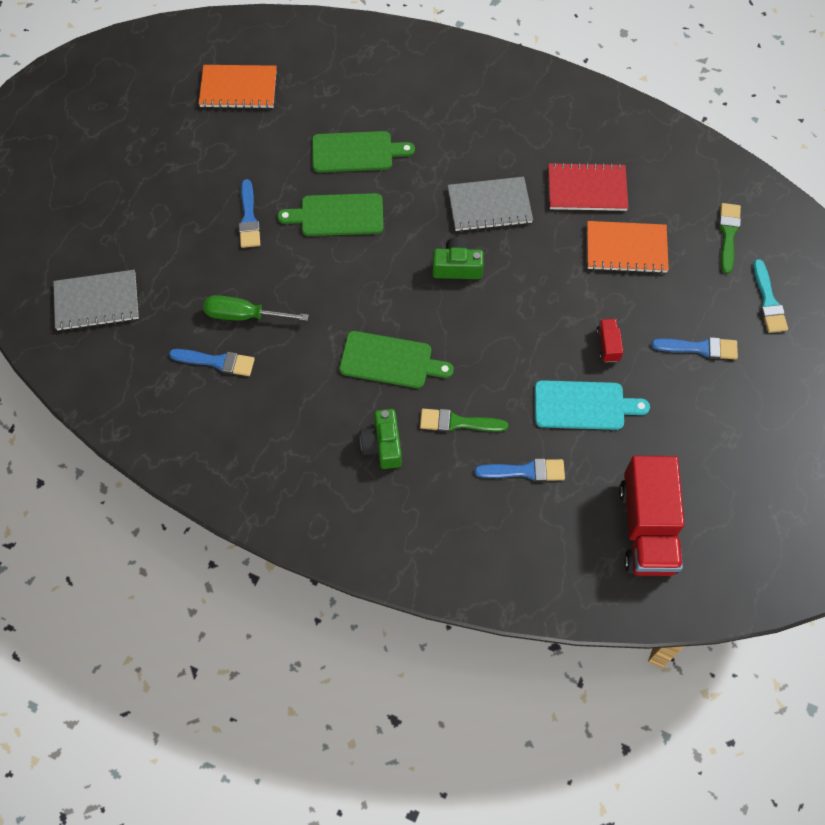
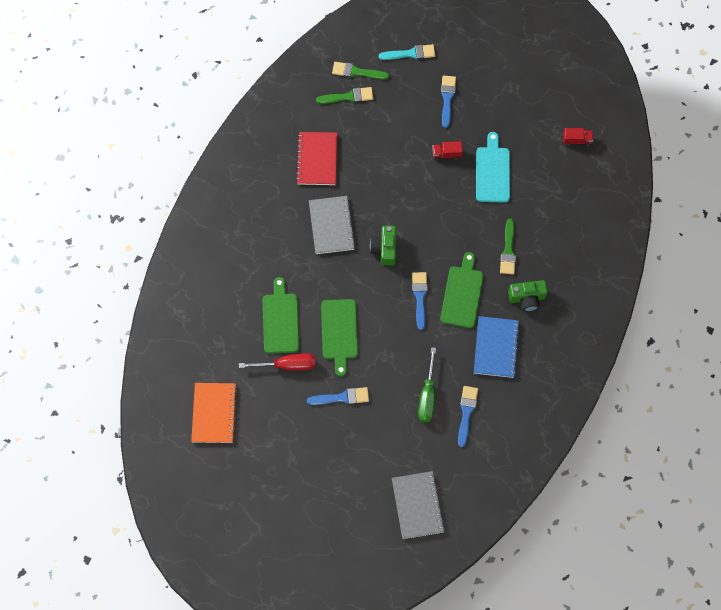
camera: 90 degrees left, 5 degrees up
blue brush [475,459,565,482] -> blue brush moved to [412,272,428,330]
orange notebook [587,221,669,274] -> none
red truck [619,456,685,576] -> red truck [563,128,593,147], size x0.42
none -> red screwdriver [239,353,316,370]
none -> green brush [316,87,374,104]
none -> blue notebook [474,316,520,378]

